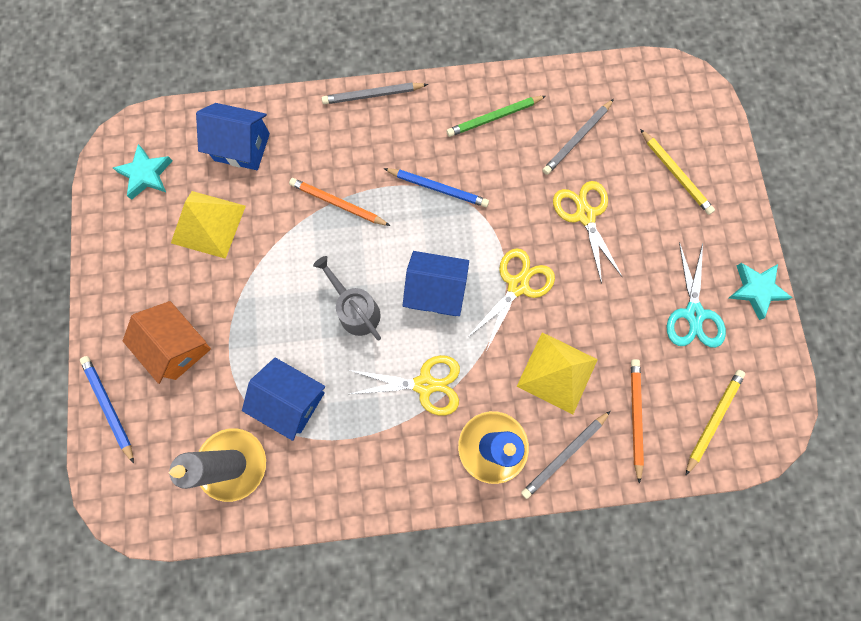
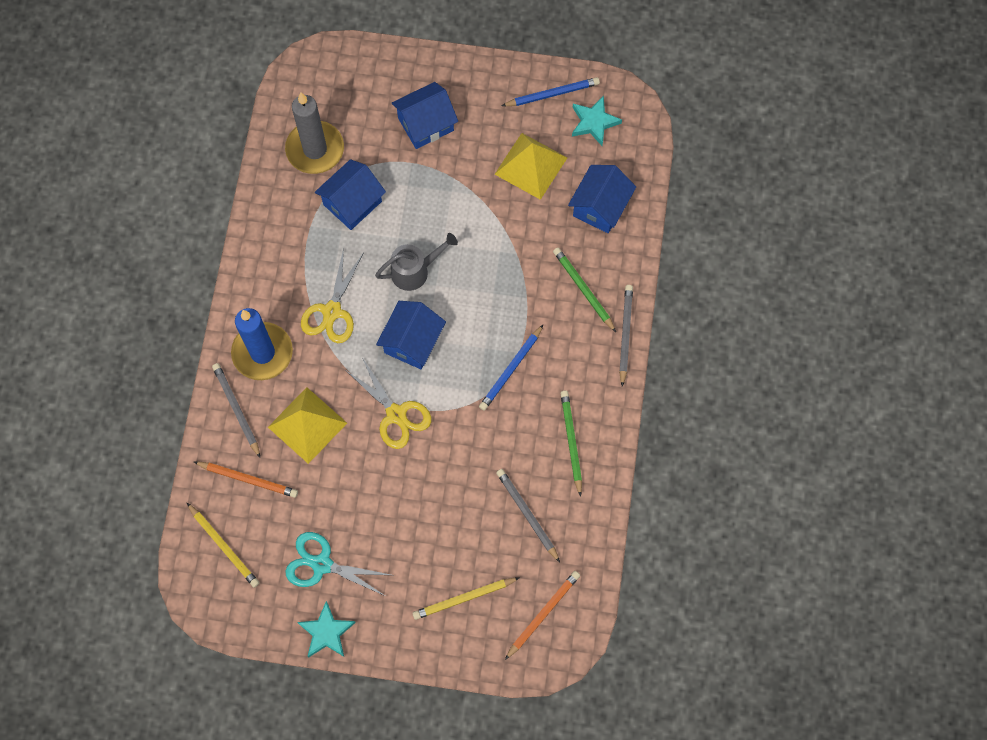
camera: 105 degrees right, 5 degrees down
blue pencil [80,356,134,463] -> blue pencil moved to [502,77,600,106]
orange house [123,301,211,384] -> blue house [392,82,458,149]
orange pencil [289,178,390,226] -> orange pencil moved to [505,571,580,660]
yellow scissors [553,181,623,284] -> none
none -> green pencil [553,248,616,332]

